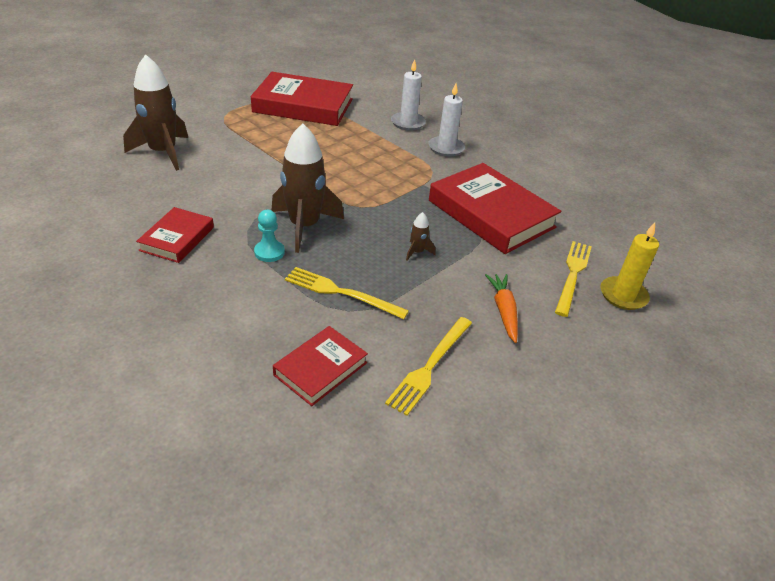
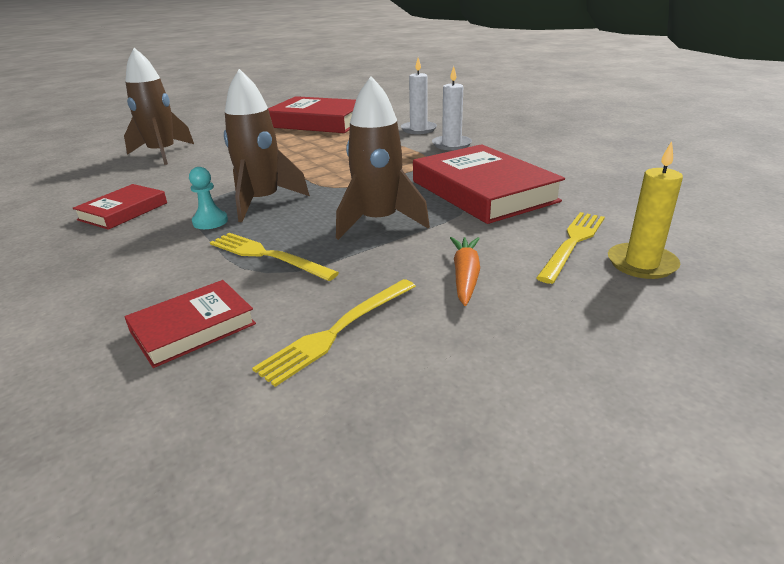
camera: 15 degrees right, 10 degrees down
brown rocket [406,212,436,261] -> brown rocket [336,76,430,240], size x2.38

